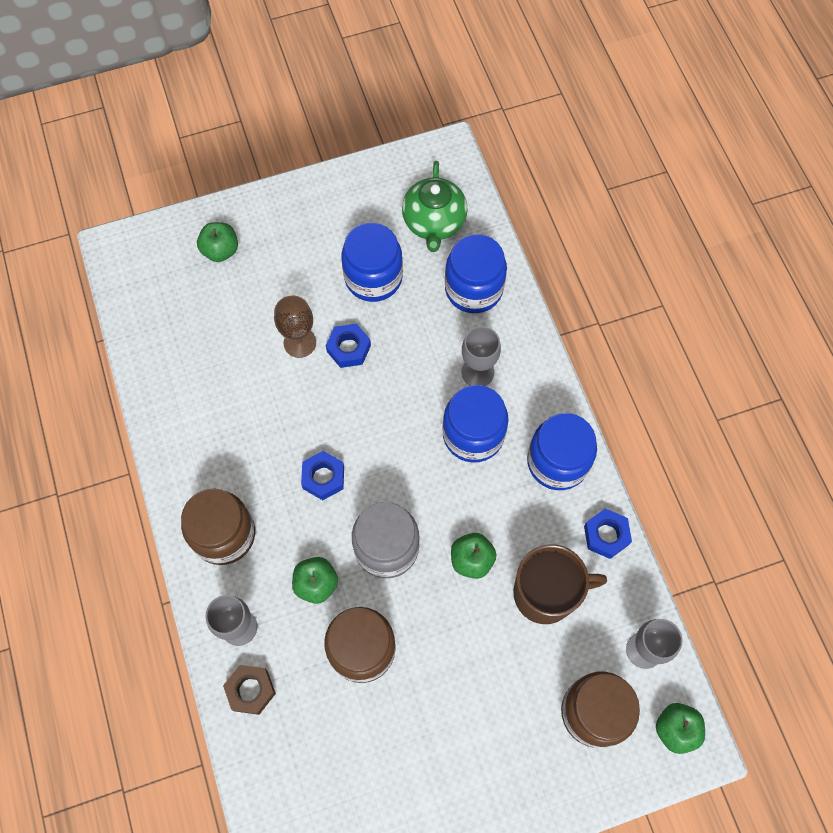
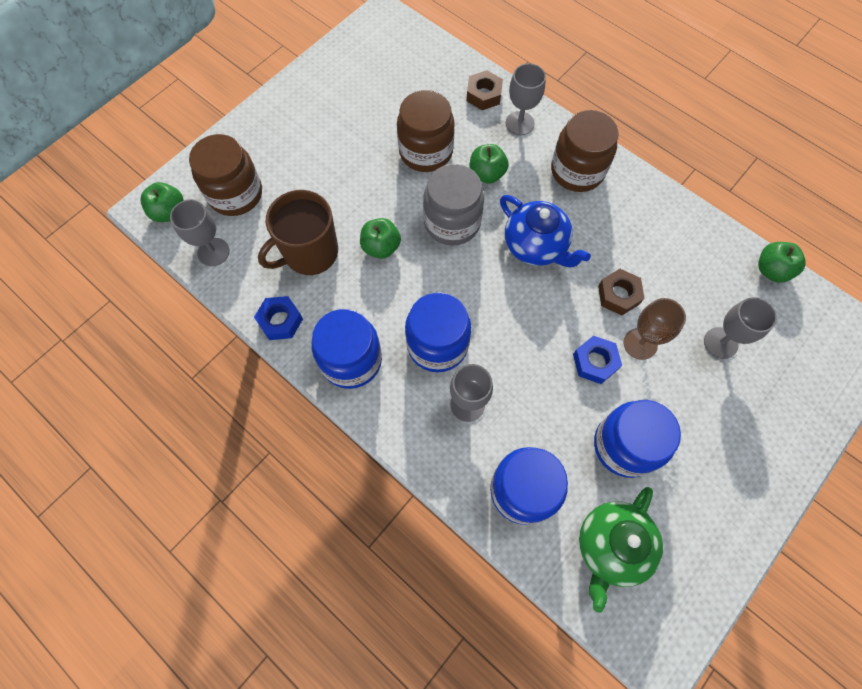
camera: 150 degrees right, 0 degrees up
green apple [197,222,238,262] -> green apple moved to [758,242,805,283]
blue nut [301,451,344,500] -> blue teapot [500,195,591,267]
green teapot [402,161,468,252] -> green teapot turned 120 degrees counterclockwise [579,487,663,613]
none -> brown nut [598,269,644,315]
none -> grey goblet [704,297,777,359]

